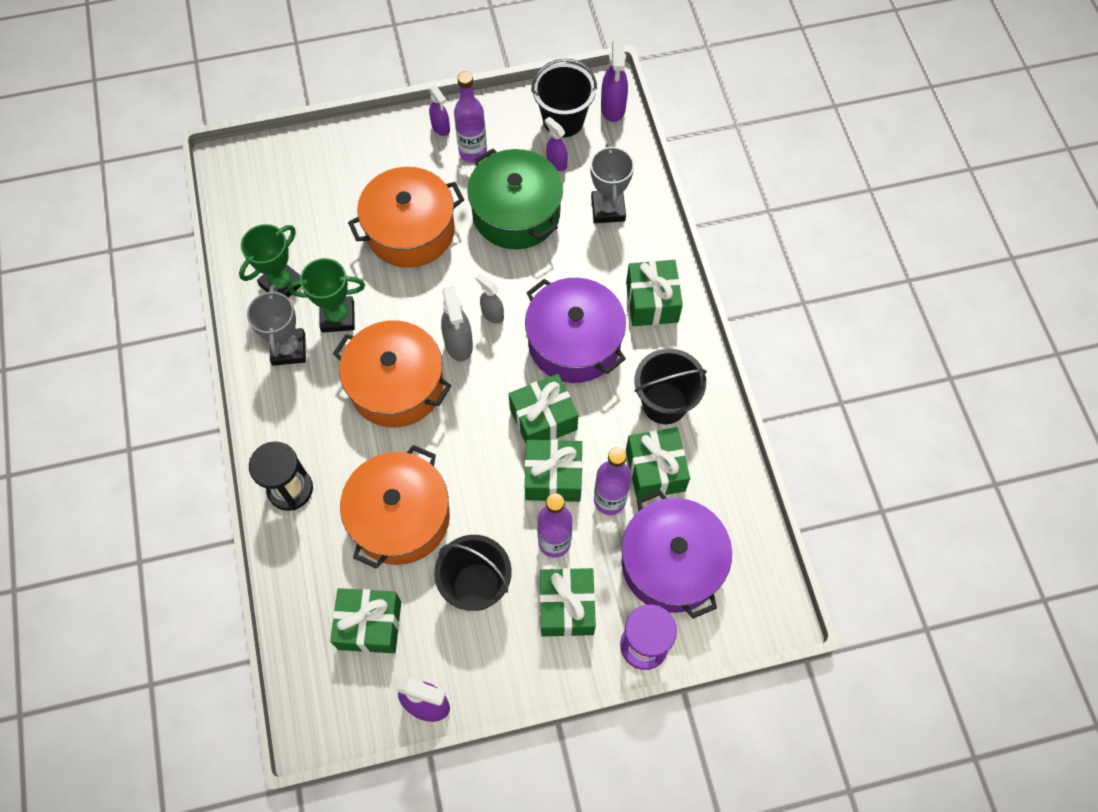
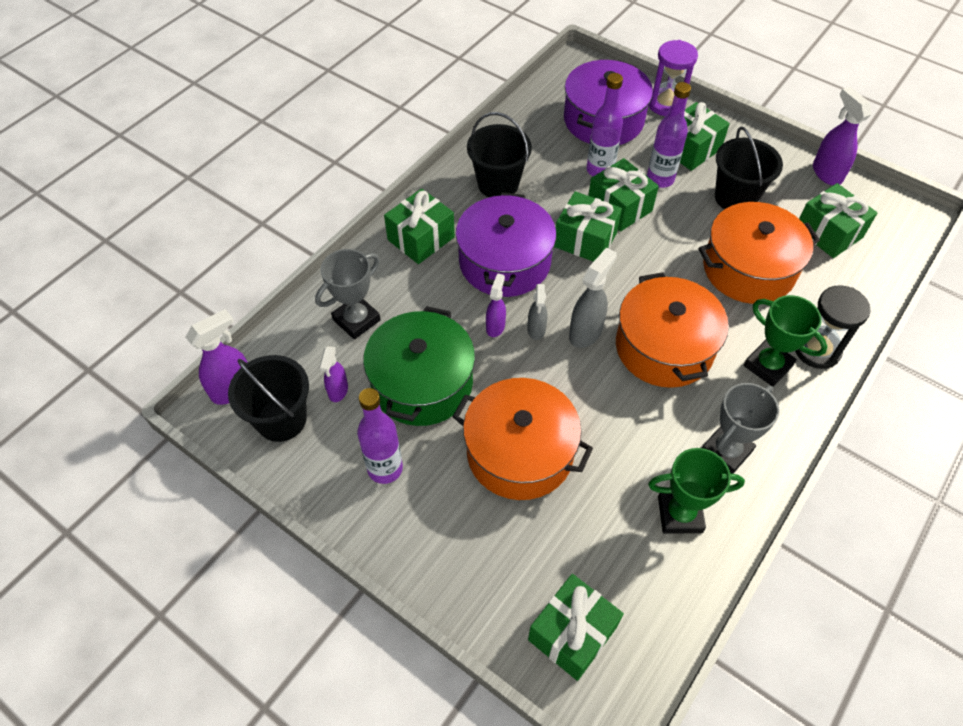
camera: 130 degrees left, 10 degrees down
green trophy [288,258,365,333] -> green trophy moved to [744,295,827,387]
purple spray bottle [429,85,450,136] -> purple spray bottle moved to [486,273,506,337]
green gift [626,427,690,499] -> green gift moved to [528,574,624,681]

